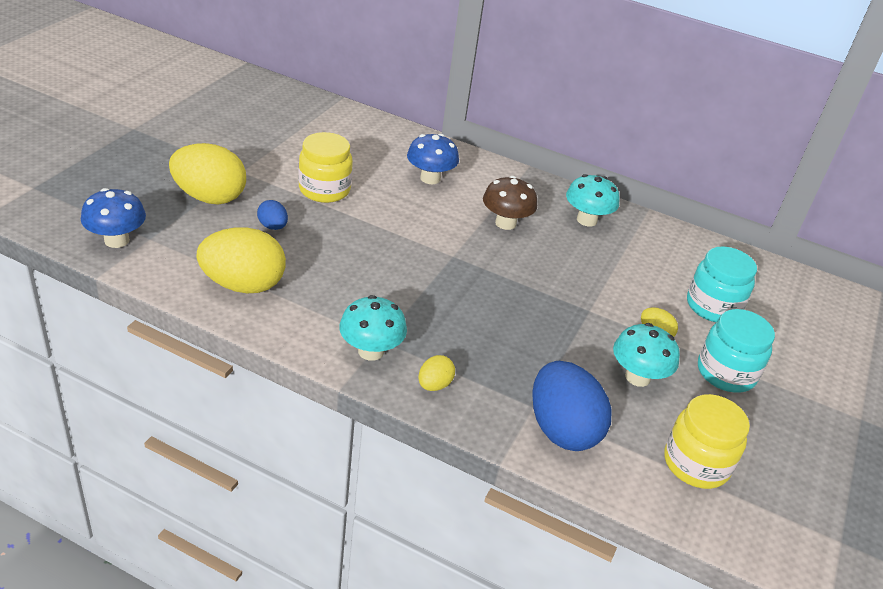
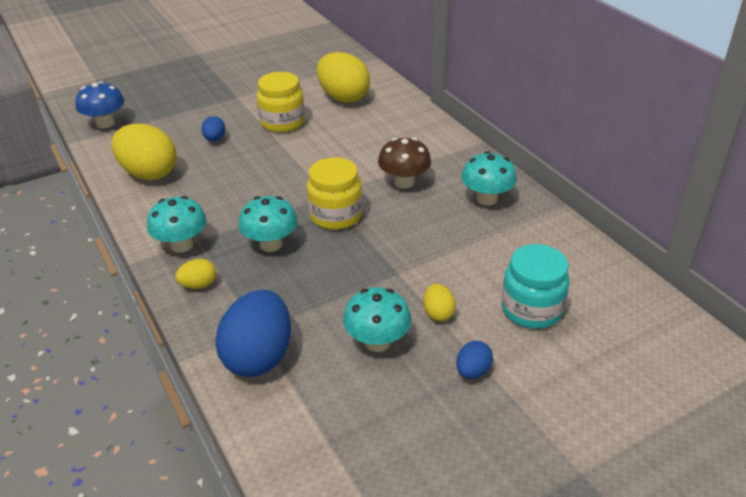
camera: 40 degrees right, 0 degrees up
yellow egg [169,143,246,205] -> yellow egg moved to [317,52,370,103]
blue mushroom [407,134,459,184] -> none
yellow jar [664,394,750,489] -> yellow jar moved to [307,157,363,230]
turquoise jar [698,309,775,393] -> blue egg [456,341,493,379]
none -> turquoise mushroom [238,196,298,252]

